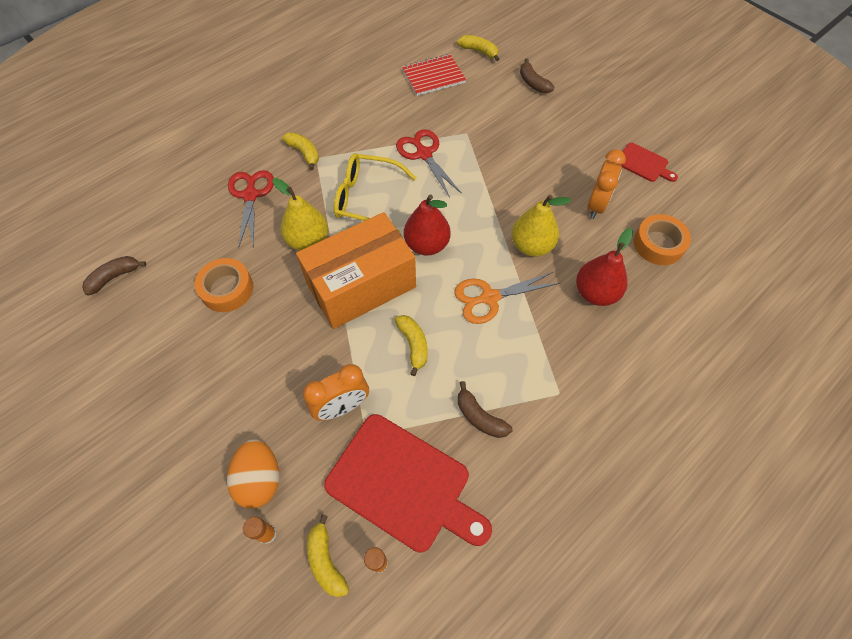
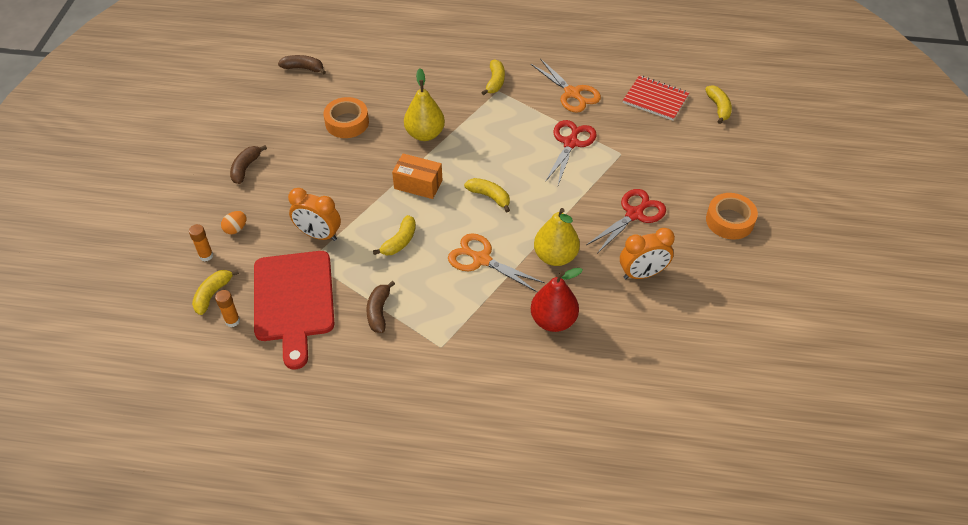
camera: 50 degrees right, 10 degrees down
orange egg [227,440,279,509] -> orange egg [221,211,247,234], size x0.54
red scissors [228,170,274,249] -> red scissors moved to [586,189,666,254]
orange box [296,212,416,329] -> orange box [392,154,442,199], size x0.51
yellow glasses [334,153,416,233] -> none
red pear [404,195,451,256] -> yellow banana [464,178,510,212]
brown banana [520,59,554,94] -> brown banana moved to [230,145,267,184]
red cutting board [621,143,678,182] -> none
orange tape [634,214,691,265] -> orange tape moved to [706,193,758,240]
none -> orange scissors [531,58,601,113]

